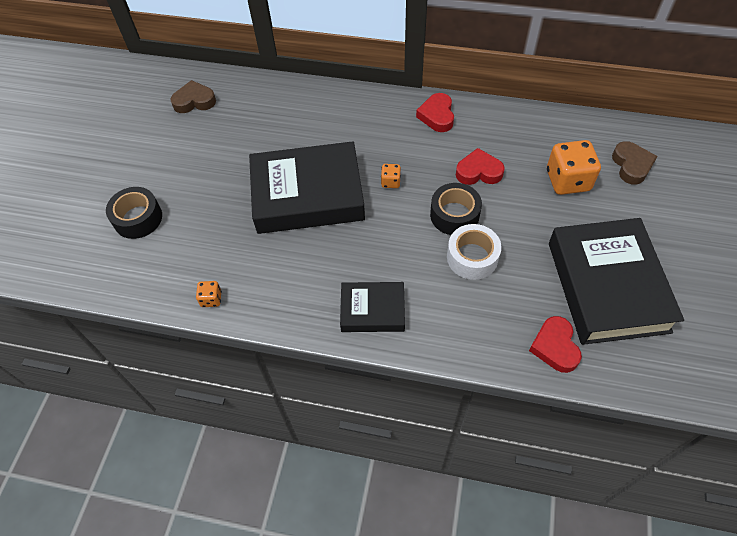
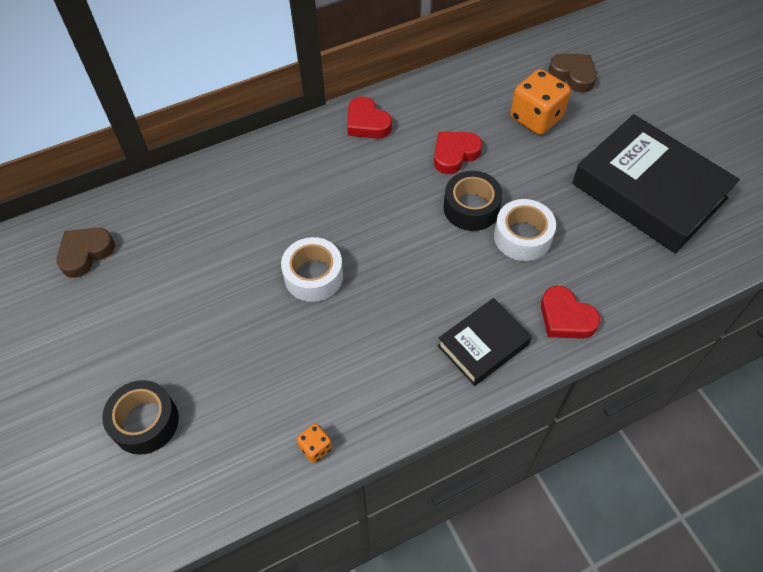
camera: 40 degrees left, 0 degrees up
black book [249,141,365,234] -> white tape [281,237,343,302]
orange dice [381,164,401,188] -> none
red heart [529,316,582,373] -> red heart moved to [541,286,600,339]

